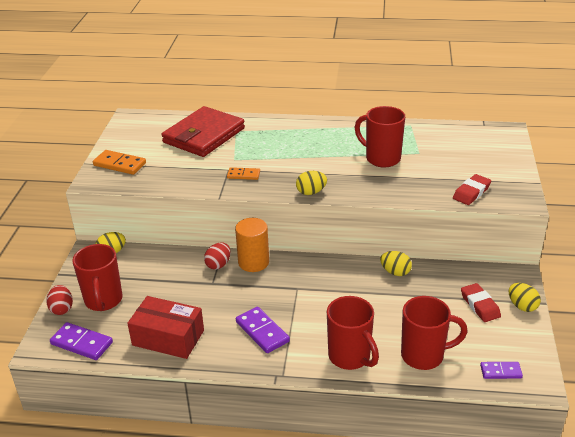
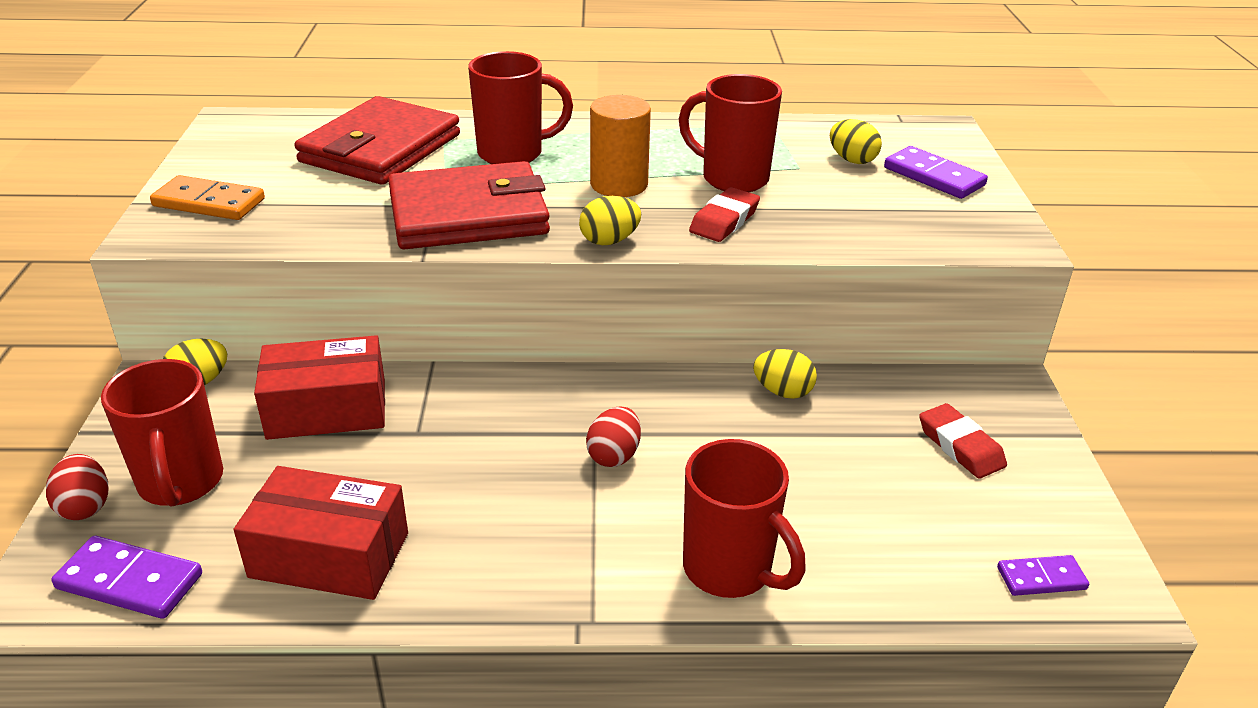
camera: 10 degrees left, 0 degrees up
red egg [204,242,230,270] -> red egg moved to [586,407,641,467]
orange domino [227,167,260,180] -> red wallet [388,161,550,249]
orange cylinder [235,218,269,272] -> orange cylinder moved to [590,95,651,197]
purple domino [236,307,290,353] -> purple domino moved to [884,146,988,199]
red mug [401,296,468,370] -> red mug moved to [468,51,573,164]
red eraser [453,174,491,205] -> red eraser moved to [689,187,760,242]
yellow egg [509,283,541,312] -> yellow egg moved to [830,119,882,164]
none -> red box [254,335,385,440]

